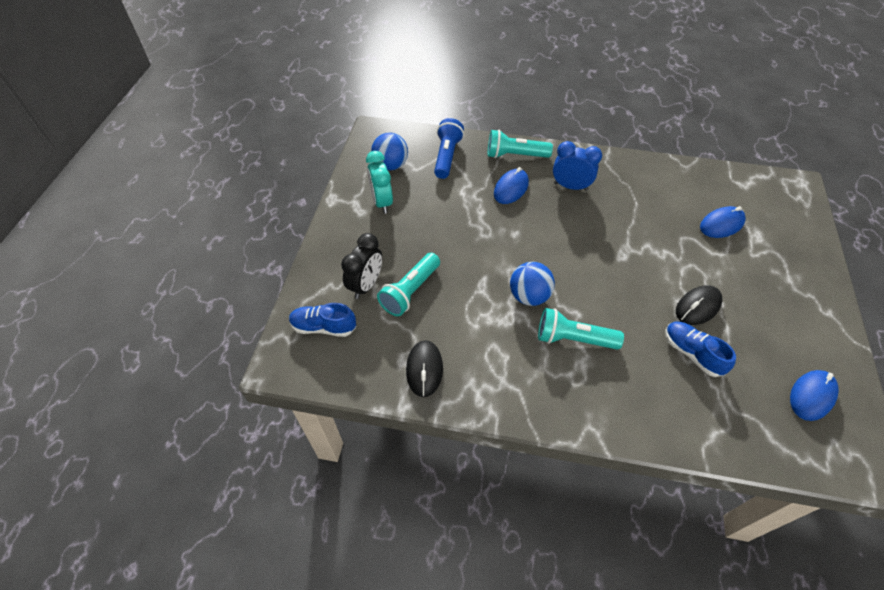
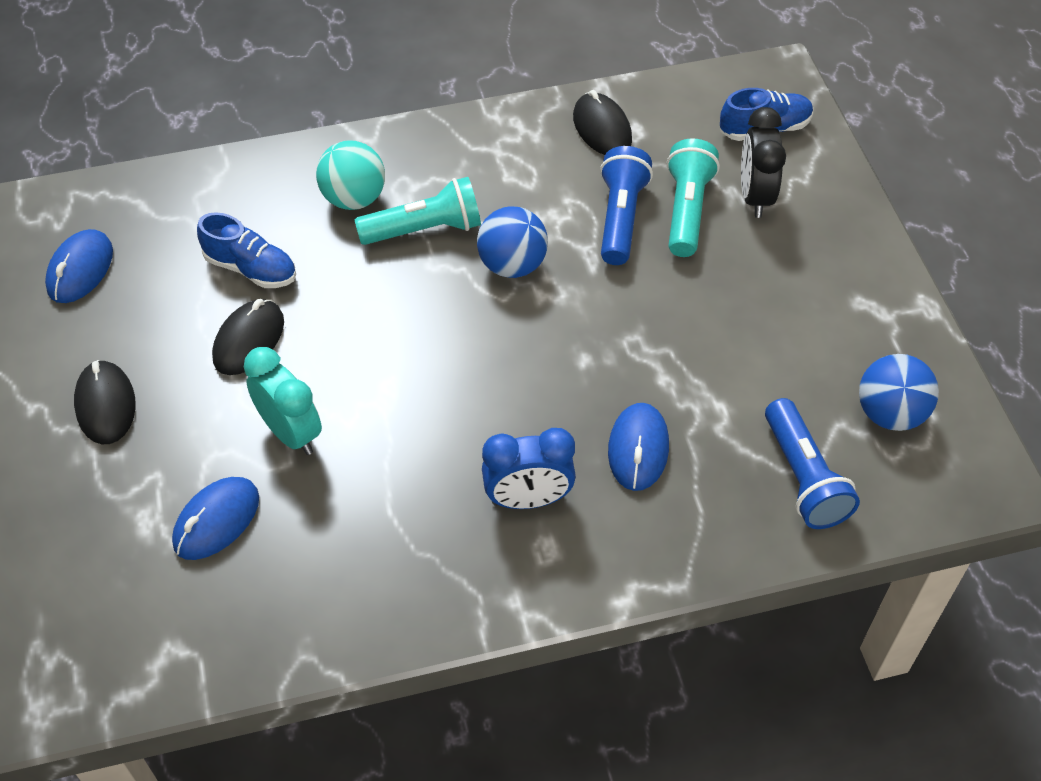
camera: 155 degrees right, 0 degrees up
turquoise clock [366,151,393,214] -> turquoise clock moved to [244,347,322,455]
turquoise flashlight [488,130,553,158] -> none
none -> black mouse [74,360,136,444]
none -> turquoise ball [316,141,385,210]
none -> blue flashlight [600,146,653,265]

